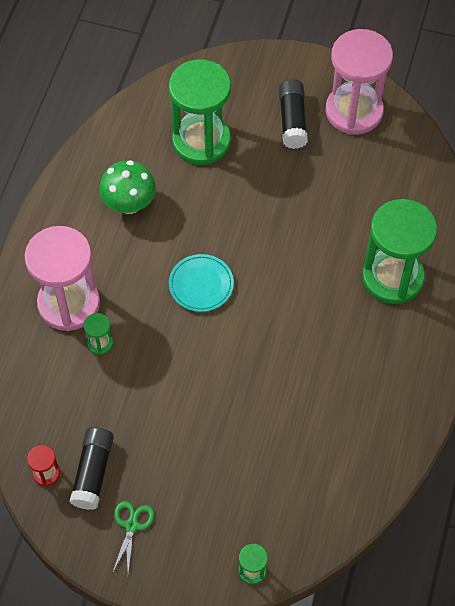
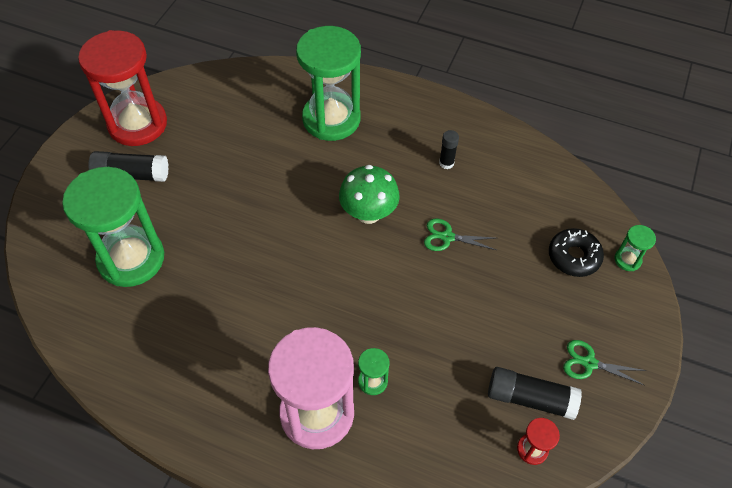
camera: 85 degrees left, 5 degrees down
green mushroom [99,160,156,214] -> green mushroom moved to [339,165,400,224]
turquoise plate [169,254,234,312] -> none
pink hourglass [325,29,393,135] -> red hourglass [78,30,167,146]
none -> green scissors [424,218,496,251]
none -> black glue stick [439,130,459,169]
none -> black donut [549,228,604,277]

